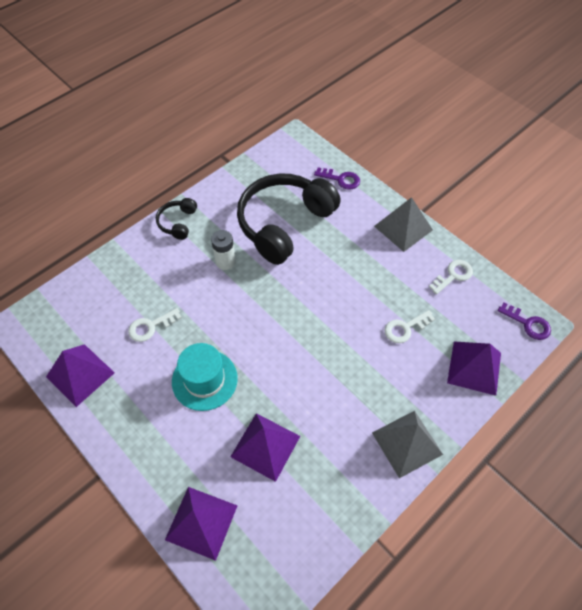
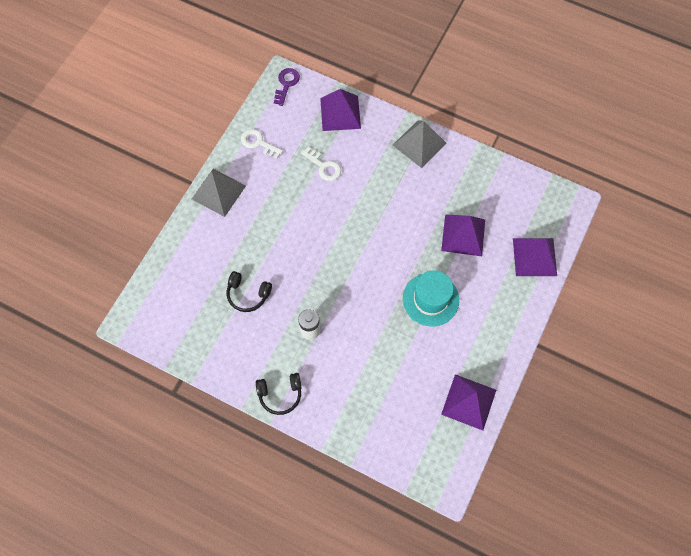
camera: 110 degrees left, 10 degrees up
white key [128,308,182,342] -> none
black headphones [237,174,341,265] -> black headphones [227,271,272,312], size x0.45
purple key [314,167,360,190] -> none

